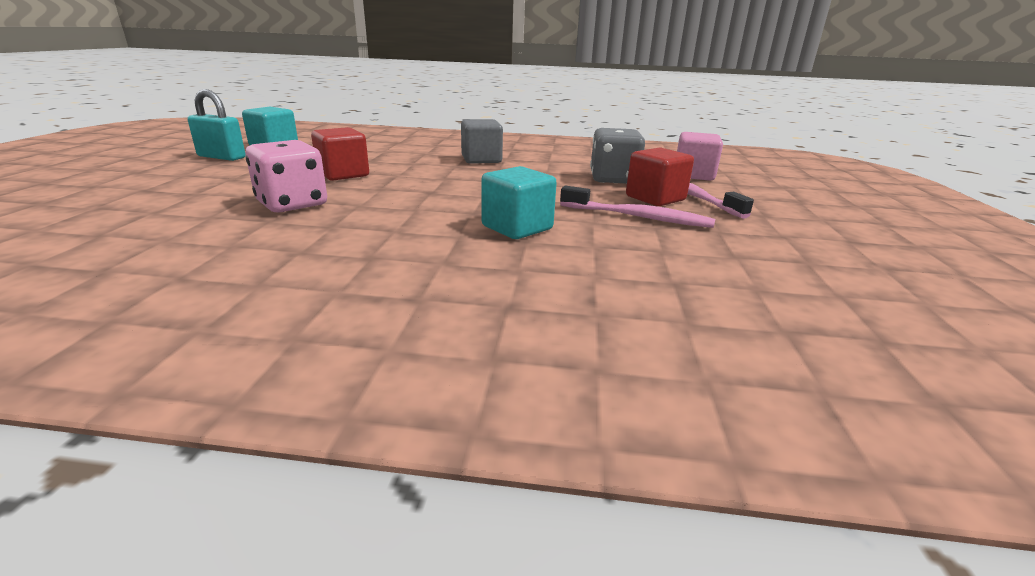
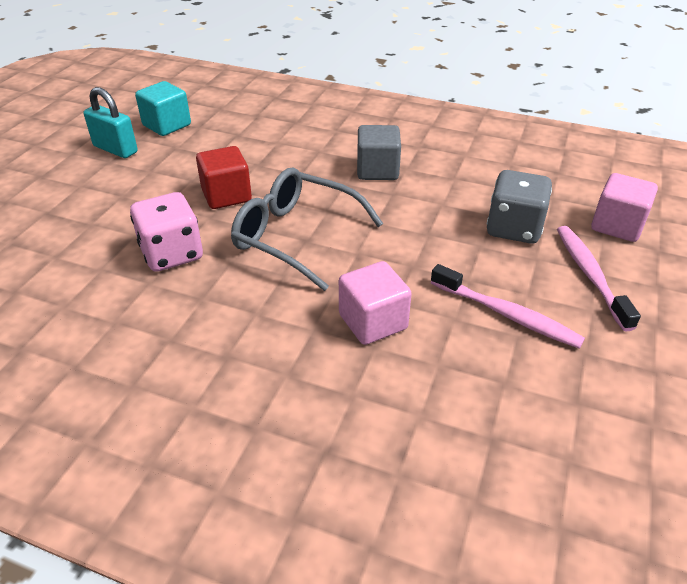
camera: 15 degrees right, 15 degrees up
turquoise cube [481,166,557,239] -> pink cube [339,261,412,345]
red cube [626,147,694,206] -> none
none -> grey glasses [231,168,384,291]

